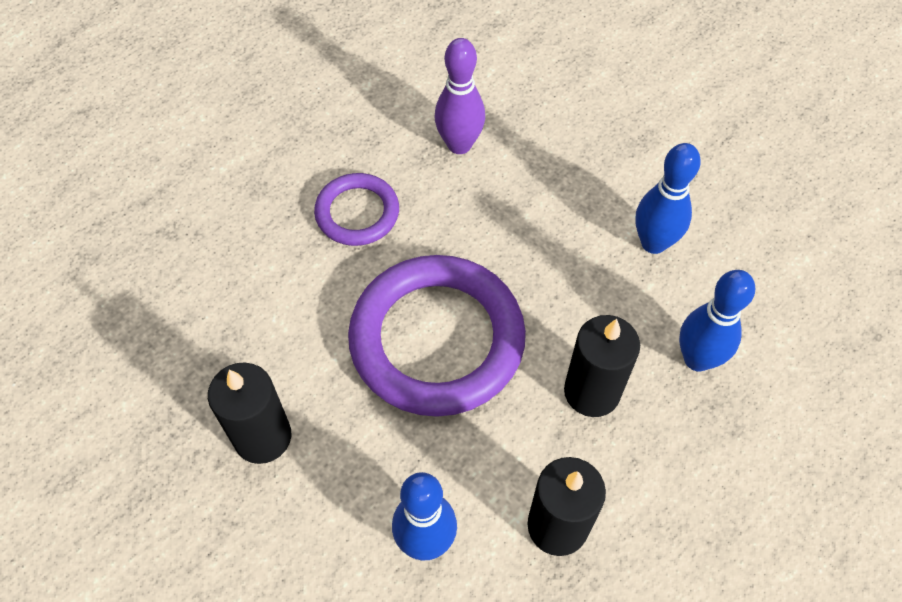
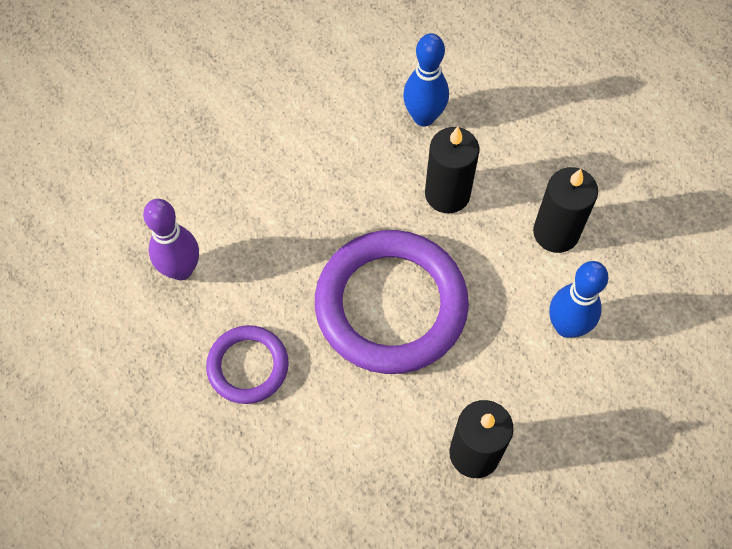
camera: 85 degrees left, 5 degrees up
blue bowling pin [635,143,701,254] -> none

